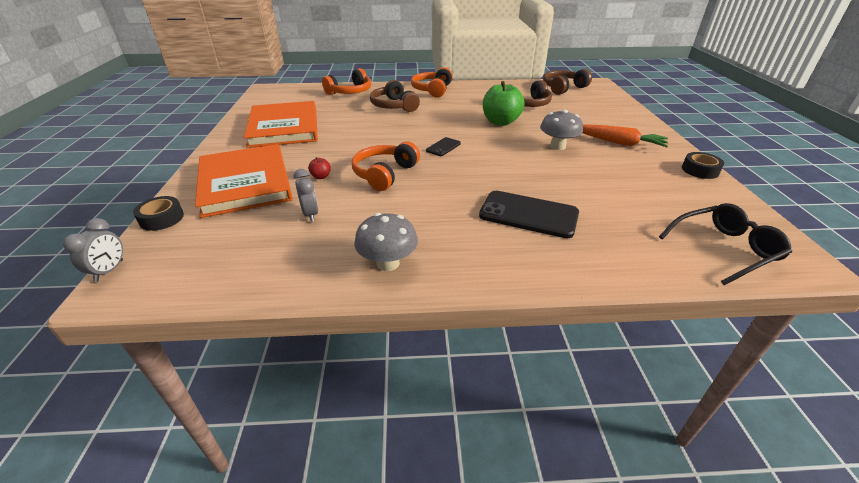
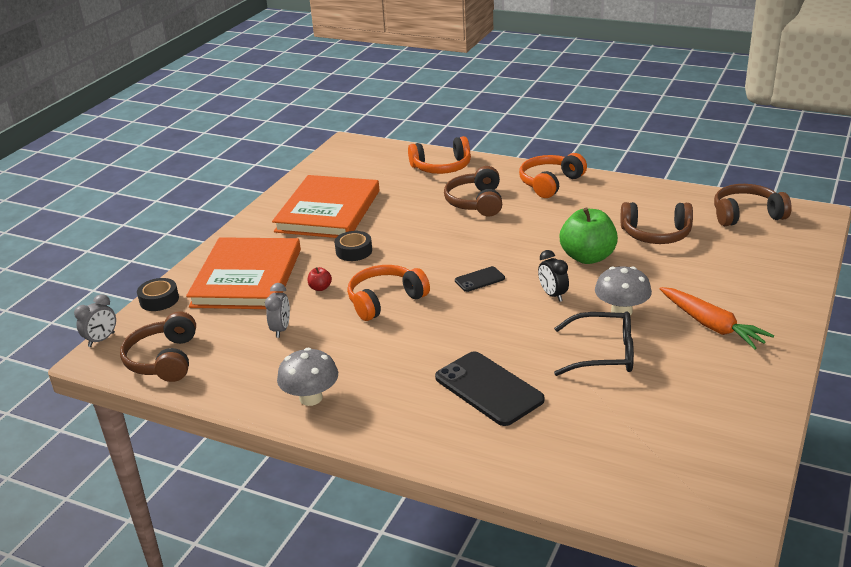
camera: 30 degrees right, 5 degrees down
black glasses [659,203,792,285] -> black glasses moved to [554,311,634,376]
black tape [682,152,724,179] -> black tape moved to [335,231,372,261]
none -> brown headphones [120,312,196,382]
none -> black clock [538,250,569,302]

